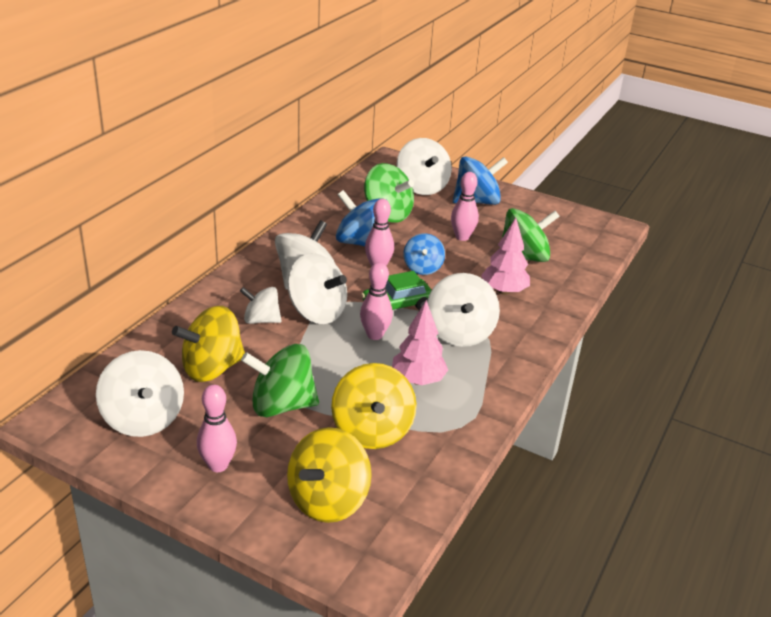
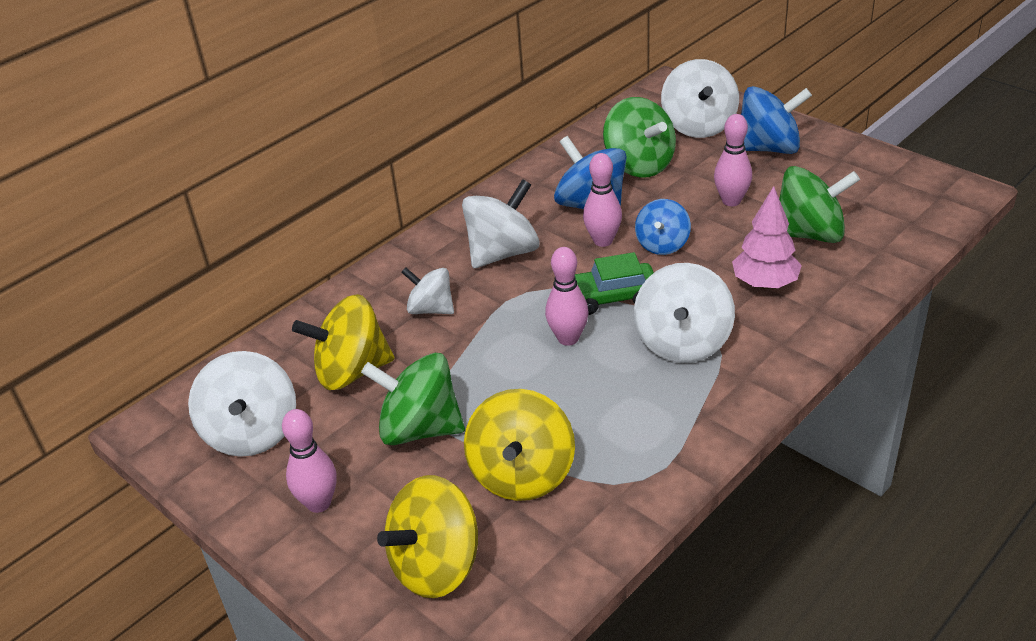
camera: 20 degrees right, 5 degrees up
white spinning top [287,253,347,324] -> none
pink tree [392,300,448,385] -> none

